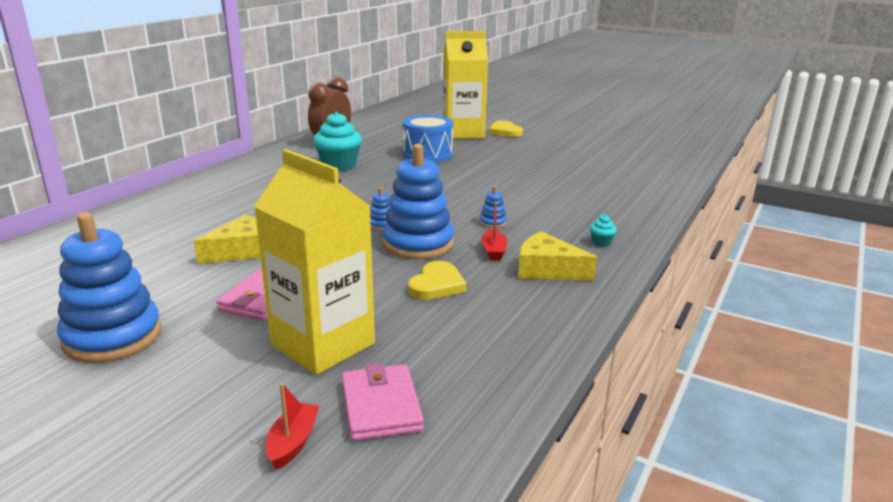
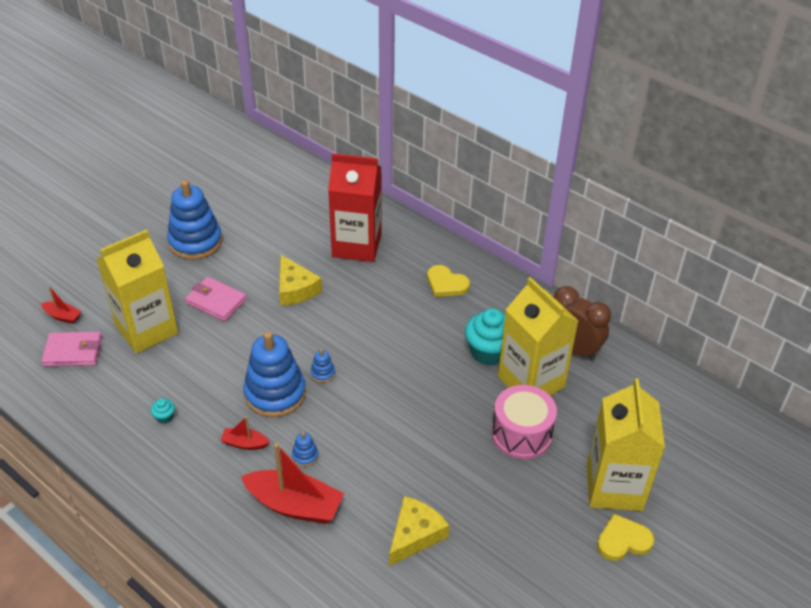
camera: 100 degrees right, 20 degrees up
blue drum [403,115,453,162] -> pink drum [492,385,557,459]
yellow heart [408,261,467,300] -> yellow heart moved to [427,265,470,297]
yellow cheese [518,231,597,280] -> yellow cheese moved to [389,496,449,566]
turquoise cupcake [590,215,617,247] -> turquoise cupcake moved to [151,398,175,424]
none -> red boat [241,443,344,524]
none -> red carton [328,153,382,262]
none -> yellow carton [498,277,578,395]

